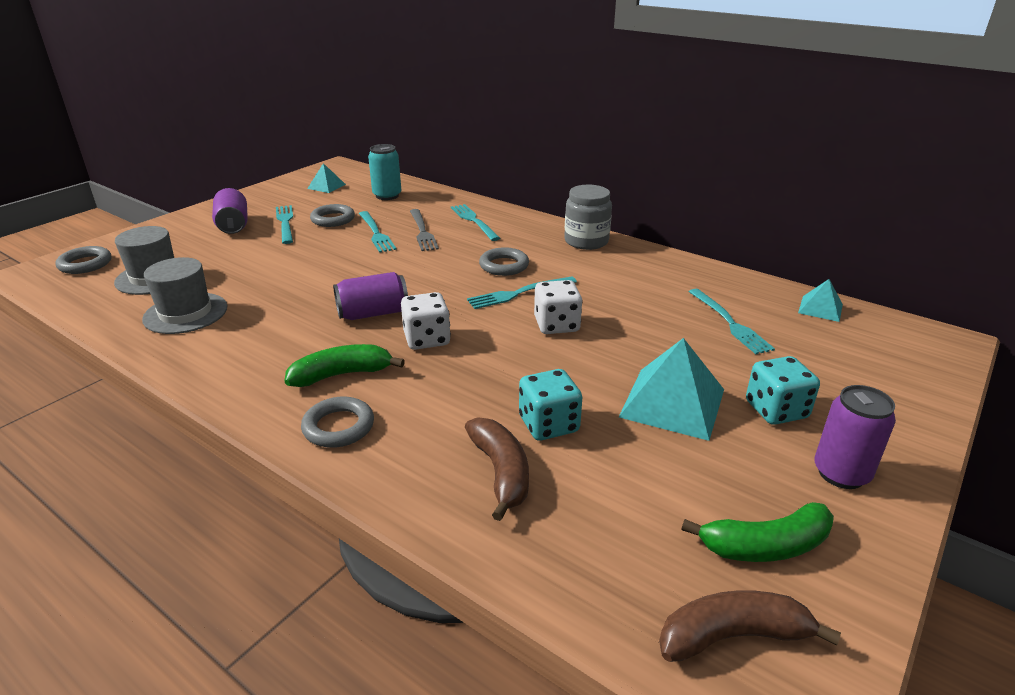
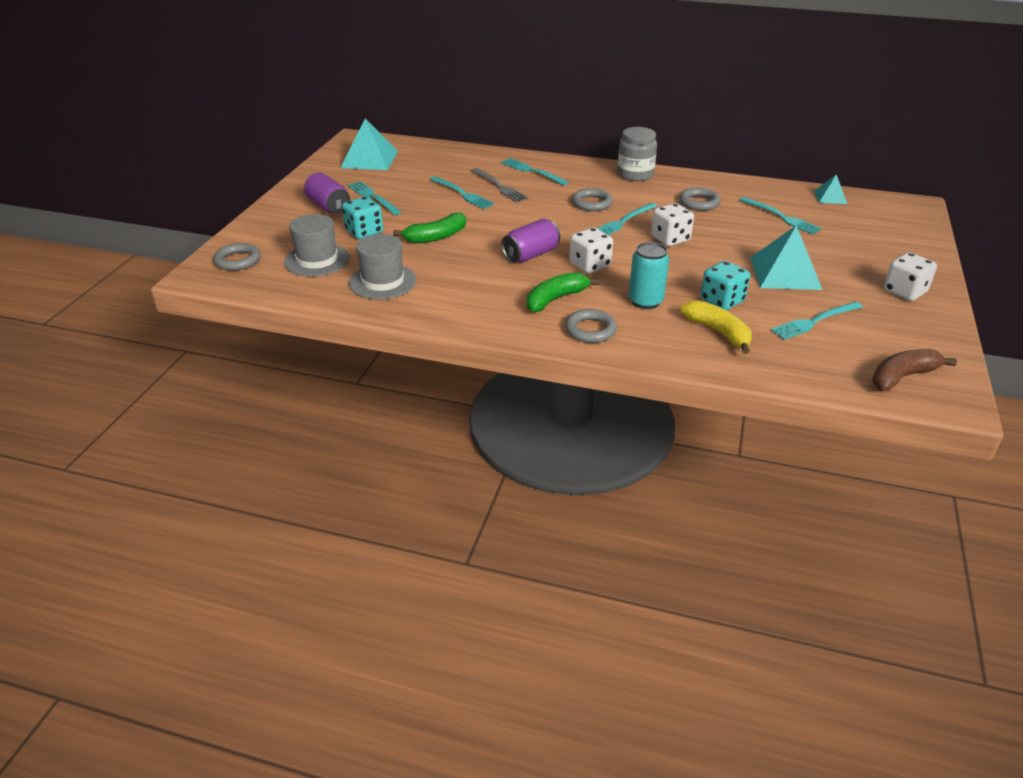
camera: 20 degrees left, 5 degrees up
turquoise pyramid [307,163,346,193] -> turquoise pyramid [340,118,398,170], size x1.86
grey ring [310,204,355,227] -> grey ring moved to [679,188,721,211]
turquoise can [368,144,402,200] -> turquoise can moved to [629,242,669,309]
brown banana [465,417,529,521] -> yellow banana [680,300,752,354]
green banana [682,502,834,562] -> green banana moved to [393,213,466,243]
turquoise dice [746,356,820,425] -> turquoise dice moved to [342,197,383,239]
purple can [814,385,896,489] -> white dice [884,252,937,301]
none -> turquoise fork [771,301,863,340]

